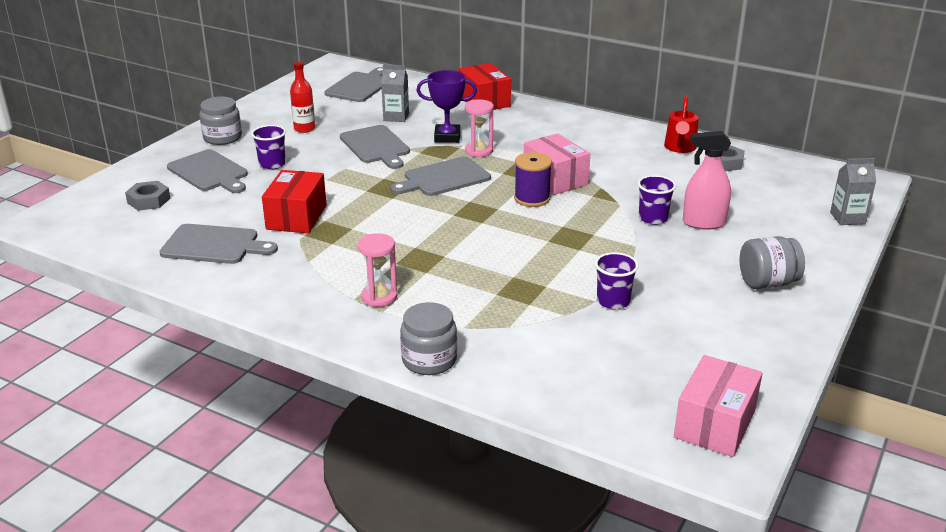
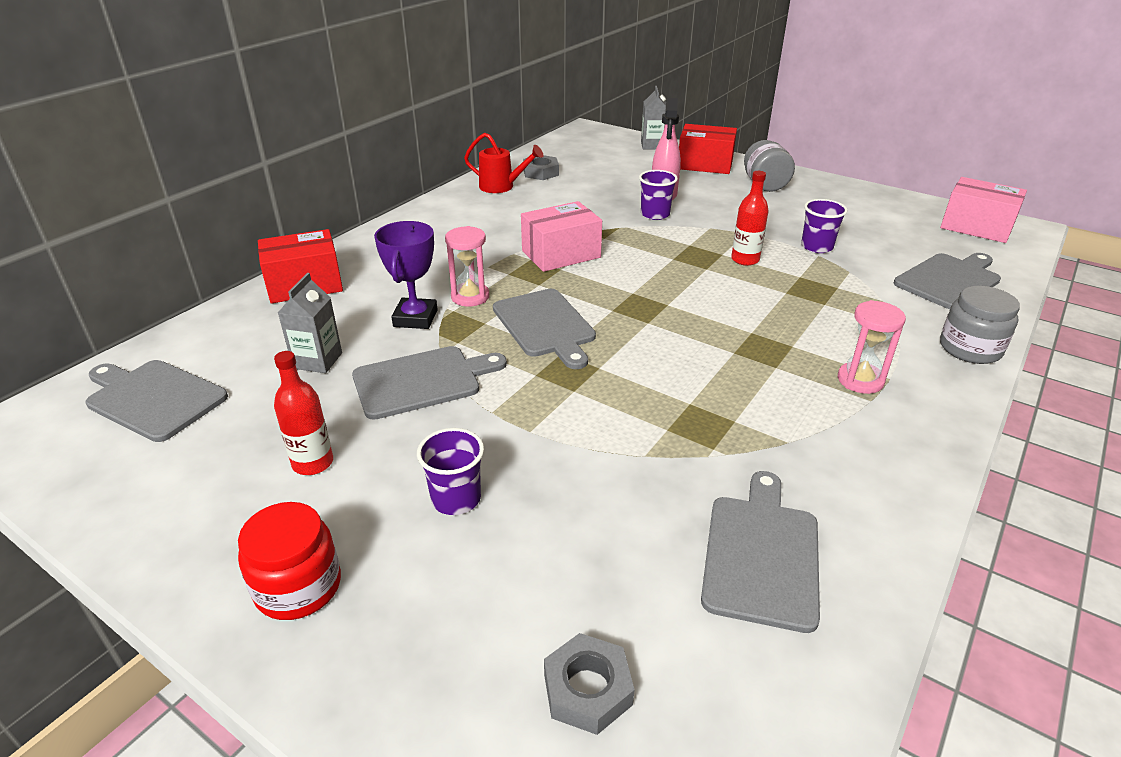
camera: 85 degrees left, 5 degrees up
grey cutting board [167,149,248,193] -> grey cutting board moved to [894,253,1001,309]
grey jar [199,97,242,145] -> red jar [238,502,341,620]
red box [262,170,326,233] -> red box moved to [679,124,737,174]
purple spool [514,152,552,207] -> none
none -> red bottle [731,171,769,266]

